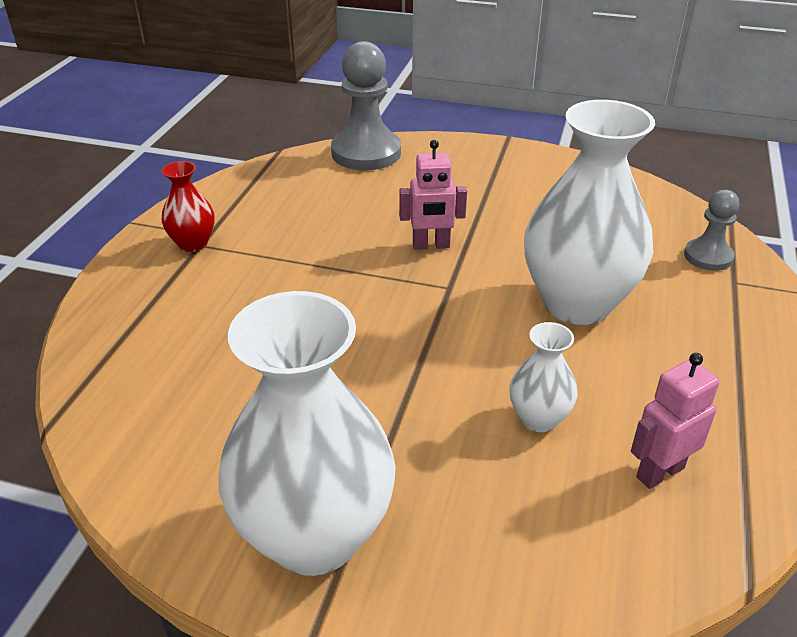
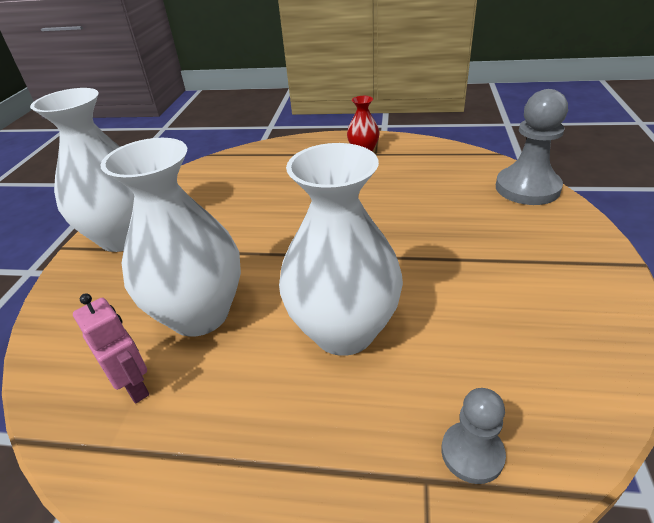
camera: 85 degrees right, 0 degrees up
pink robot [399,140,467,250] -> none
white vase [509,322,578,432] -> white vase [101,138,241,337], size x2.15

